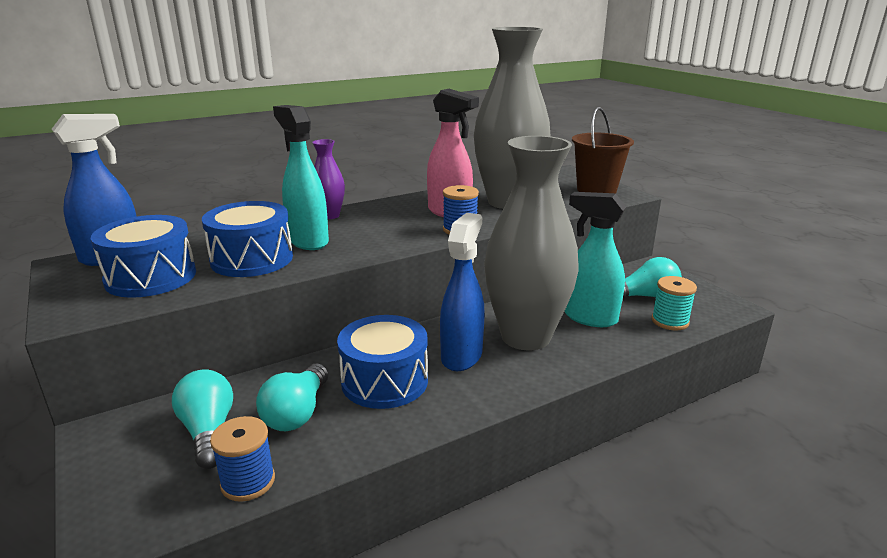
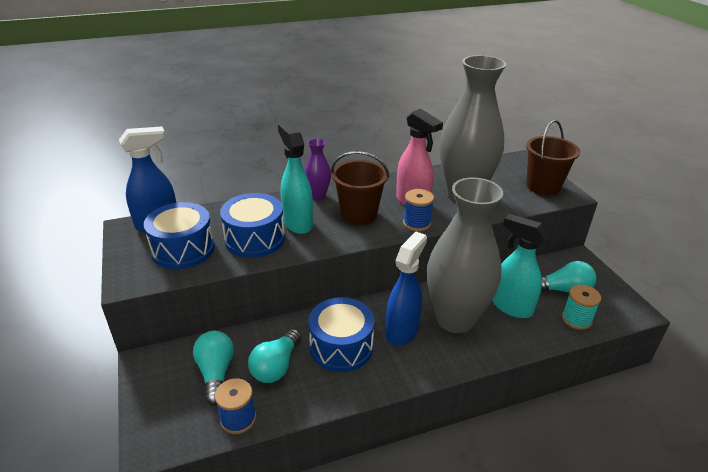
camera: 10 degrees right, 10 degrees up
none -> brown bucket [331,151,389,225]

